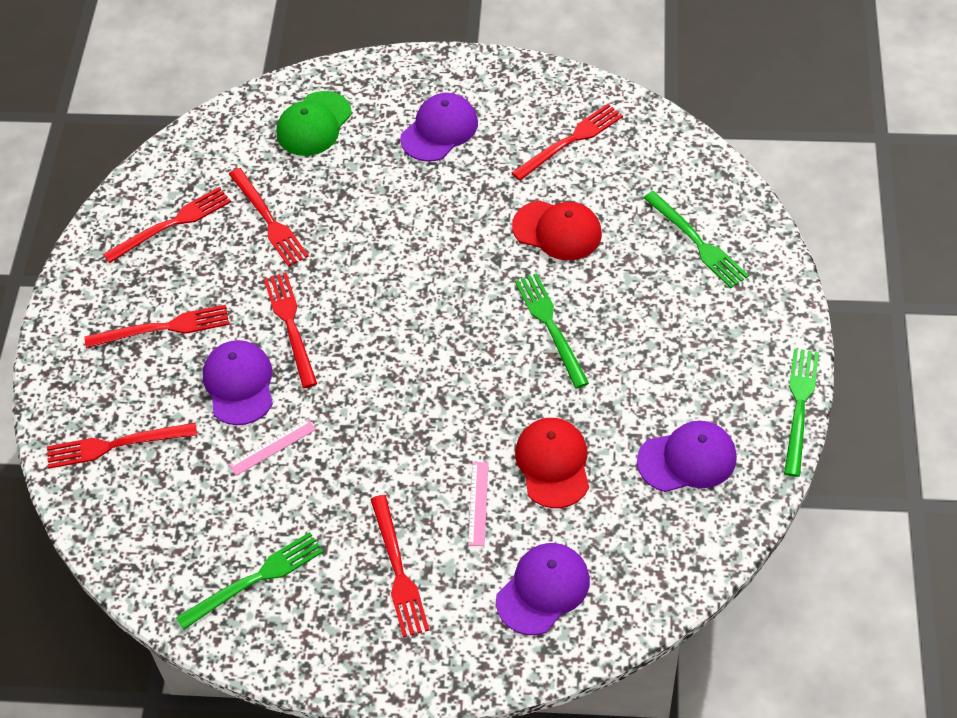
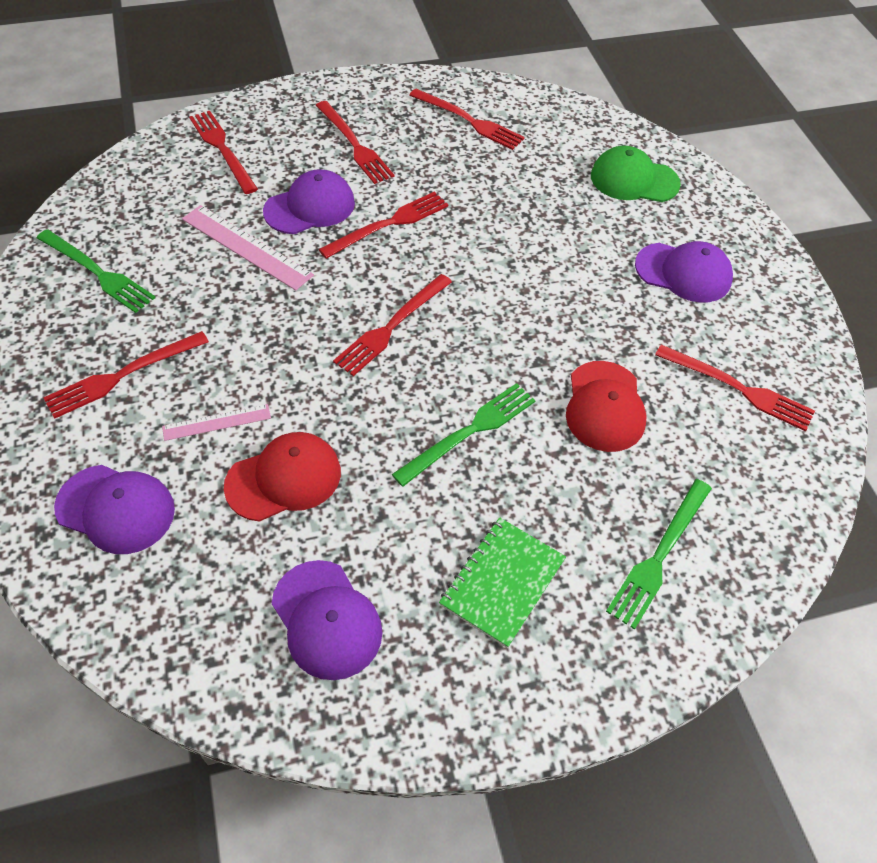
camera: 65 degrees right, 0 degrees up
pink ruler [228,419,316,476] -> pink ruler [182,205,314,291], size x1.71
red fork [229,168,309,267] -> red fork moved to [333,274,452,376]
green fork [784,348,819,477] -> none
none -> green notebook [439,517,566,648]

